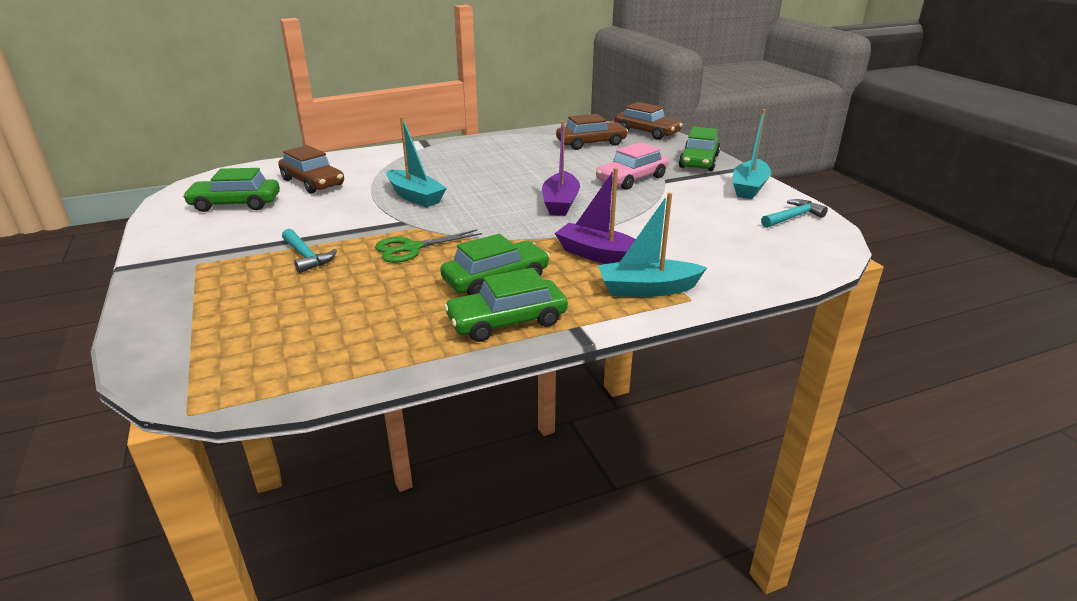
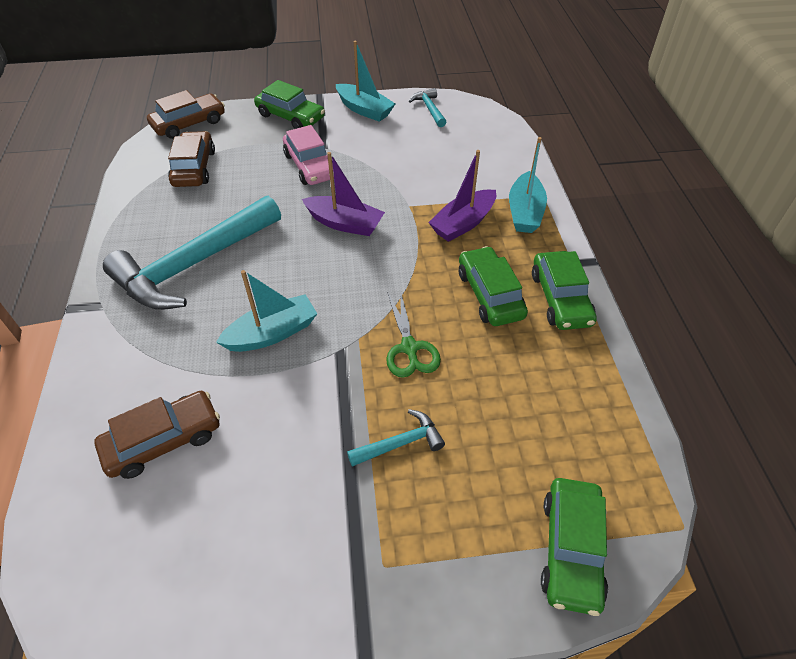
camera: 75 degrees left, 20 degrees up
green car [183,168,280,212] -> green car moved to [541,478,608,616]
none -> turquoise hammer [103,196,281,310]

